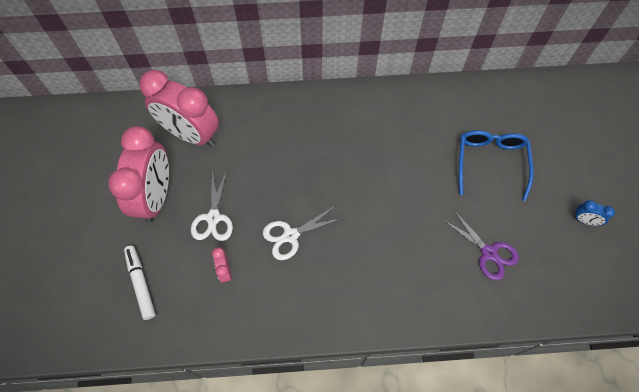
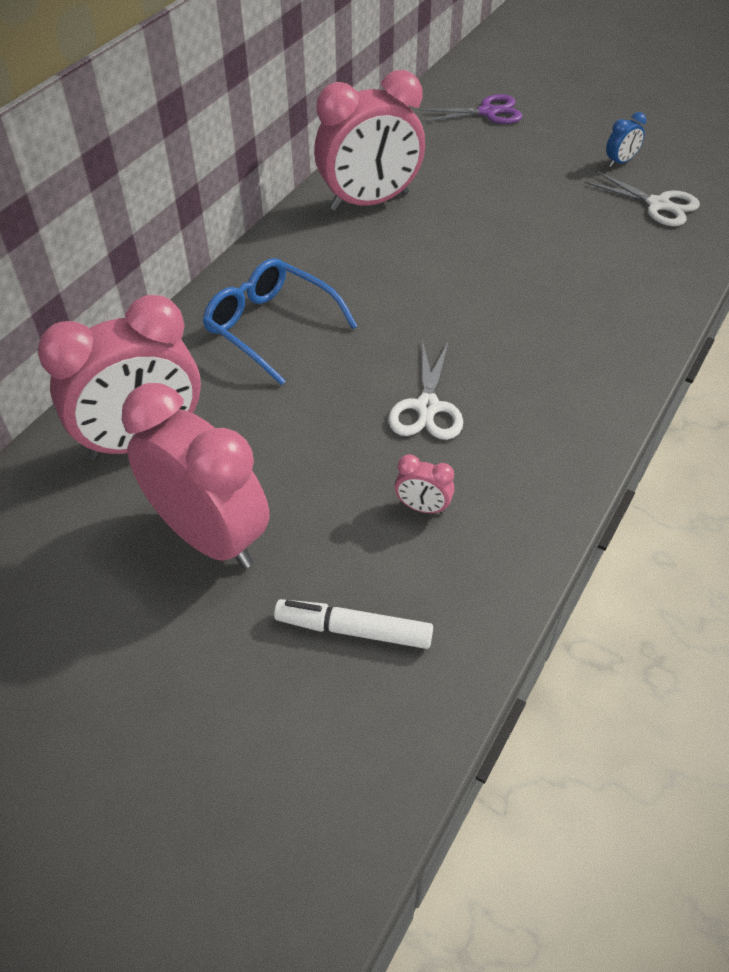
camera: 55 degrees left, 15 degrees down
white scissors [191,169,233,241] -> white scissors moved to [584,170,700,226]
purple scissors [442,209,519,281] -> purple scissors moved to [418,94,522,124]
blue glasses [459,130,534,201] -> blue glasses moved to [202,258,357,386]
none -> pink clock [314,70,425,211]

